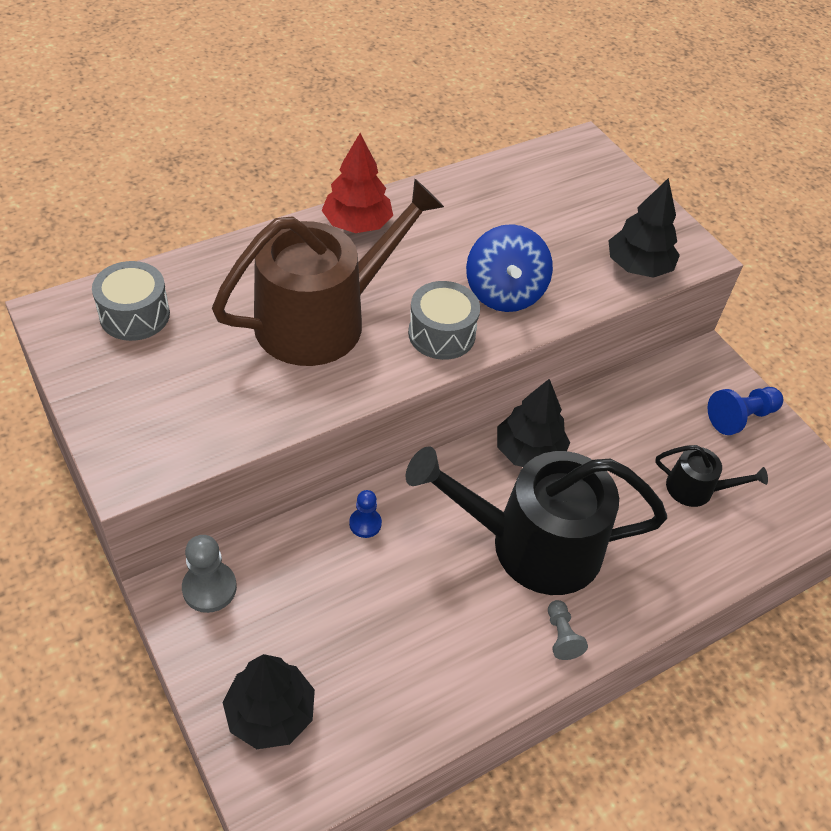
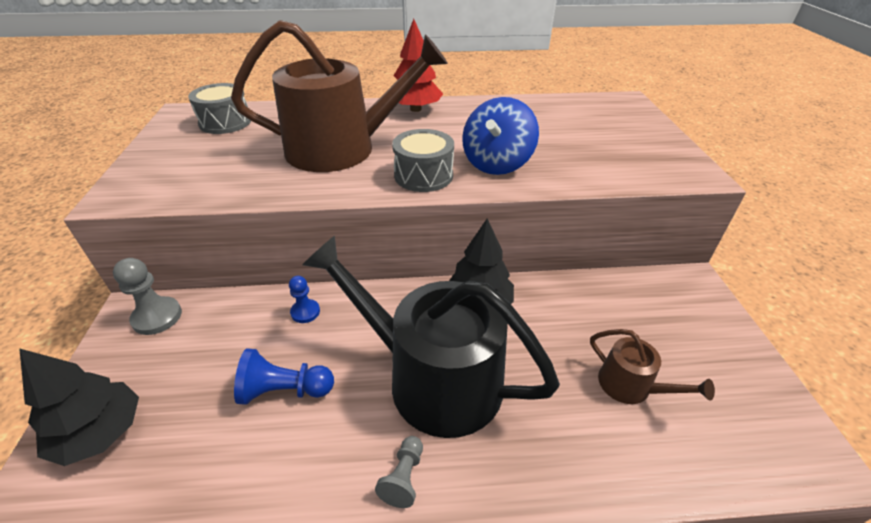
camera: 30 degrees right, 10 degrees down
black tree [608,178,680,278] -> none
black watering can [655,445,768,507] -> brown watering can [590,329,715,404]
blue pawn [708,387,783,435] -> blue pawn moved to [234,348,334,405]

